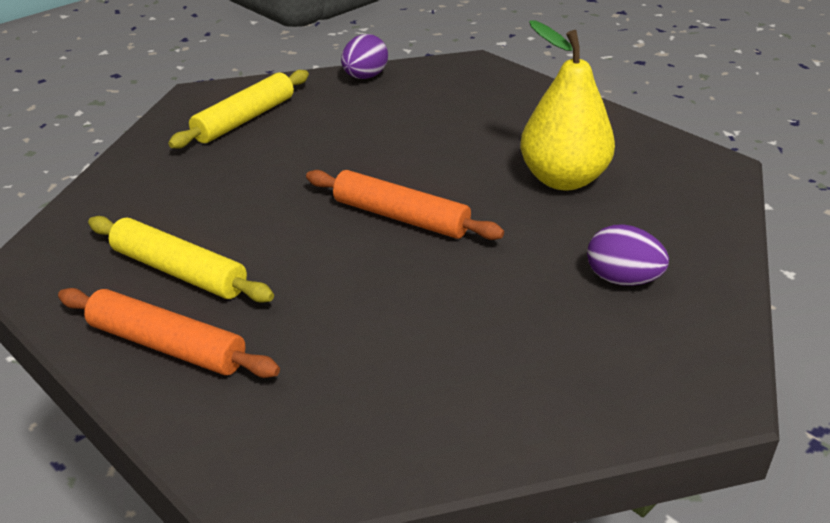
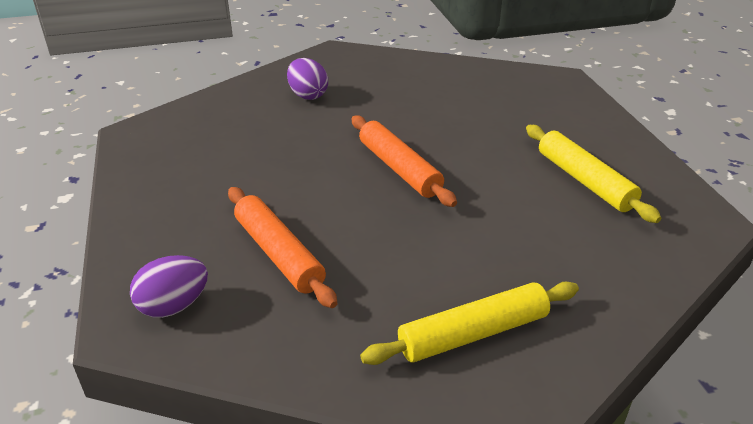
camera: 150 degrees left, 0 degrees up
orange rolling pin [58,288,280,378] -> orange rolling pin moved to [228,187,337,308]
purple egg [341,34,388,79] -> purple egg moved to [130,255,208,318]
yellow pear [520,20,615,190] -> none

